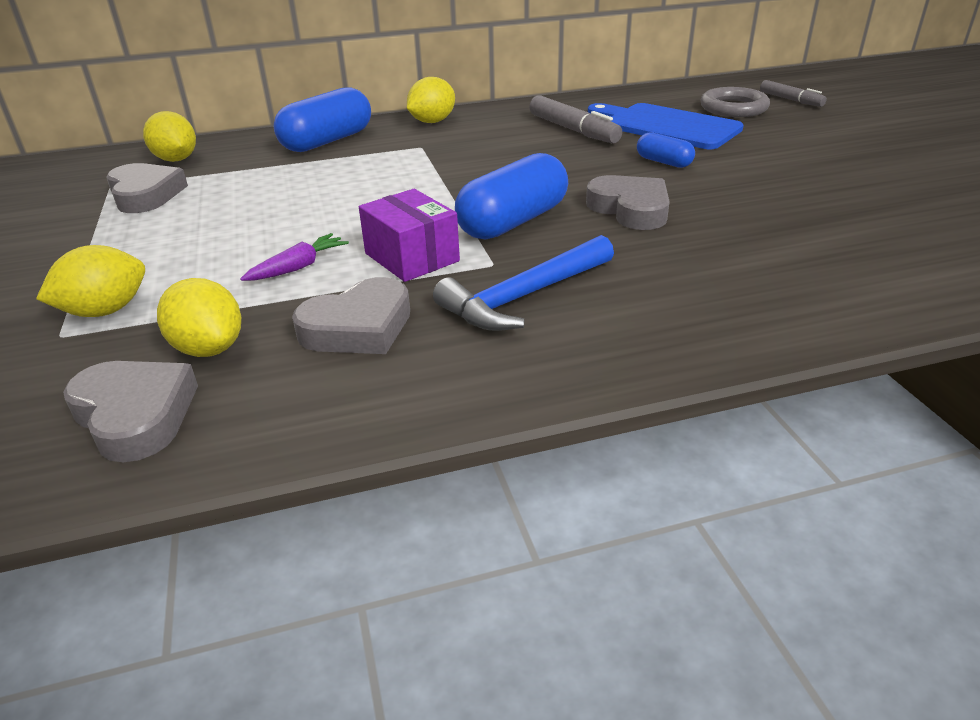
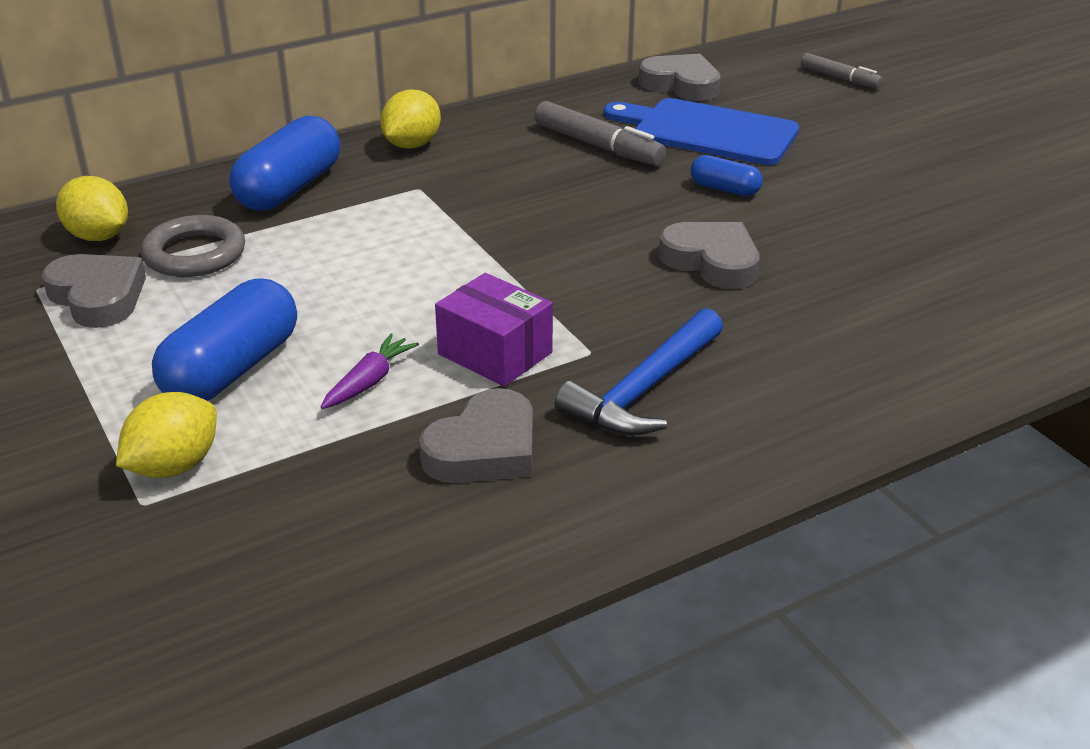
camera: 15 degrees left, 0 degrees up
grey heart [63,361,198,462] -> grey heart moved to [639,54,721,101]
yellow lemon [157,278,241,357] -> none
blue capsule [455,153,568,240] -> blue capsule moved to [152,279,297,401]
grey ring [700,87,770,117] -> grey ring moved to [141,215,245,277]

